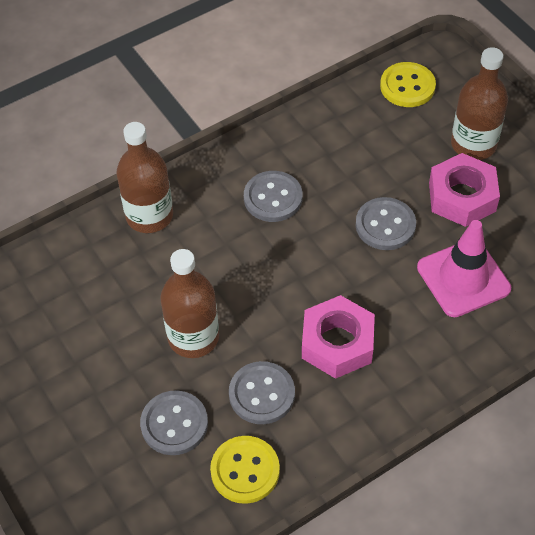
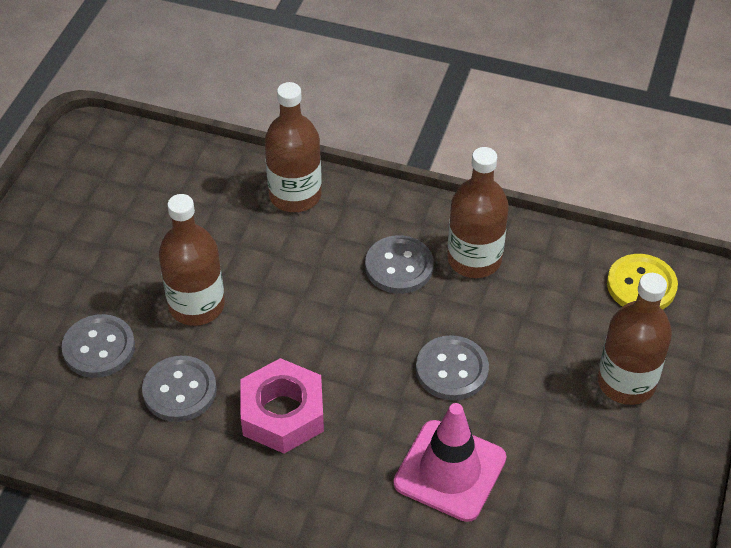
camera: 50 degrees right, 5 degrees down
yellow button [210,436,280,504] -> none
pink nut [429,153,500,227] -> none
none -> brown bottle [447,147,509,278]

